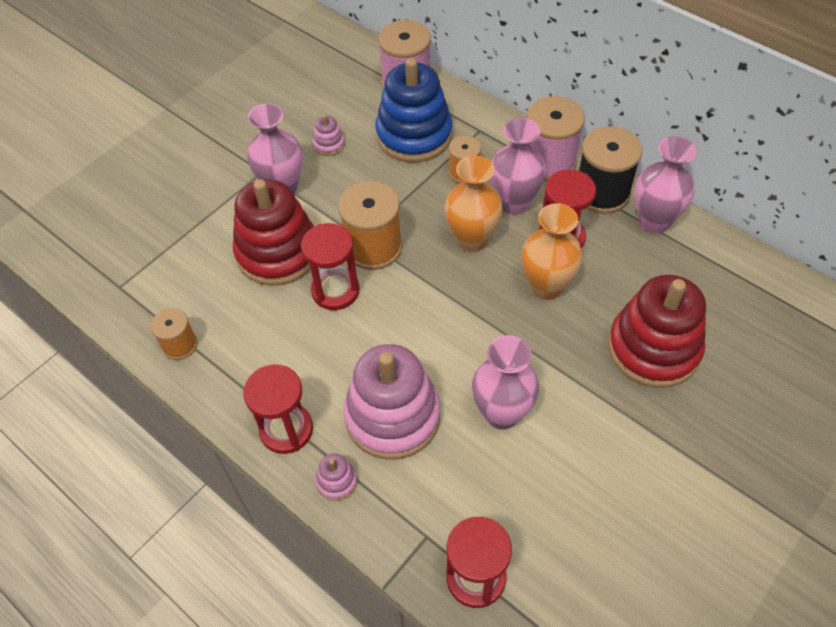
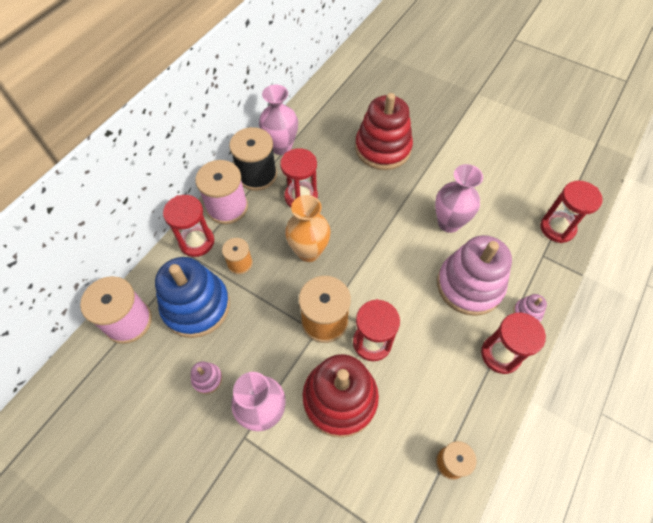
camera: 100 degrees left, 5 degrees up
pink vase [490,118,546,214] -> none
orange vase [522,203,583,300] -> none
none -> red hourglass [163,195,214,257]

